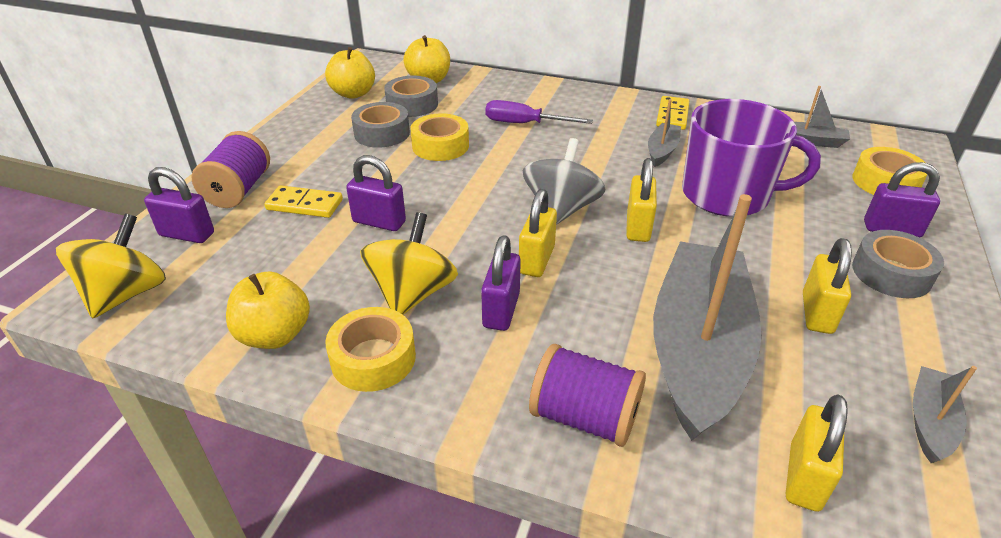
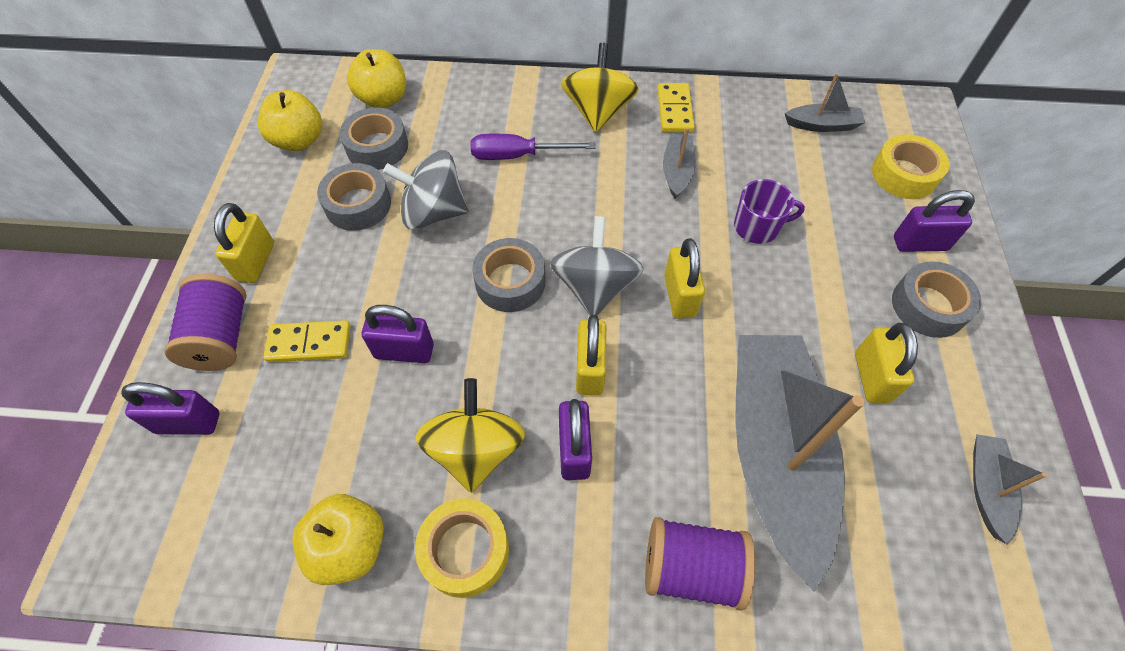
camera: 15 degrees left, 20 degrees up
yellow spinning top [56,213,166,319] -> yellow spinning top moved to [561,43,639,133]
yellow tape [411,113,469,161] -> grey spinning top [383,150,469,230]
purple mug [682,99,821,217] -> purple mug [734,179,805,244], size x0.50
yellow padlock [786,394,848,512] -> yellow padlock moved to [214,203,274,283]
none -> grey tape [472,238,545,312]

